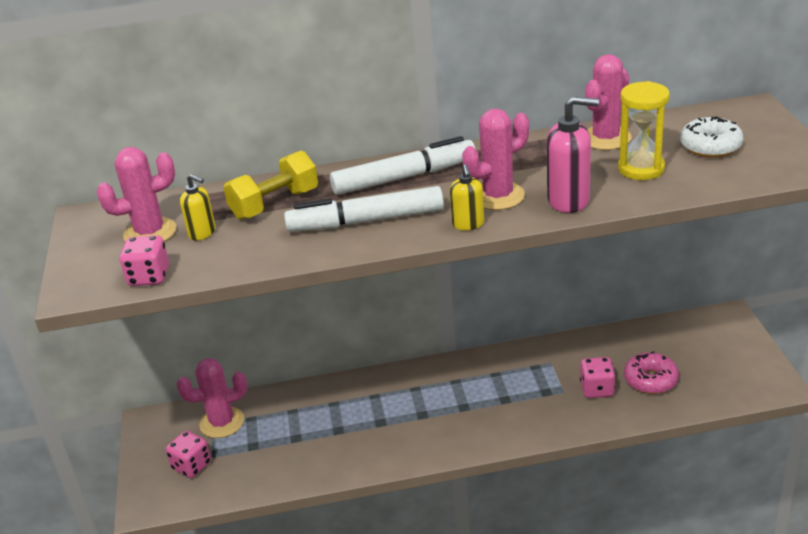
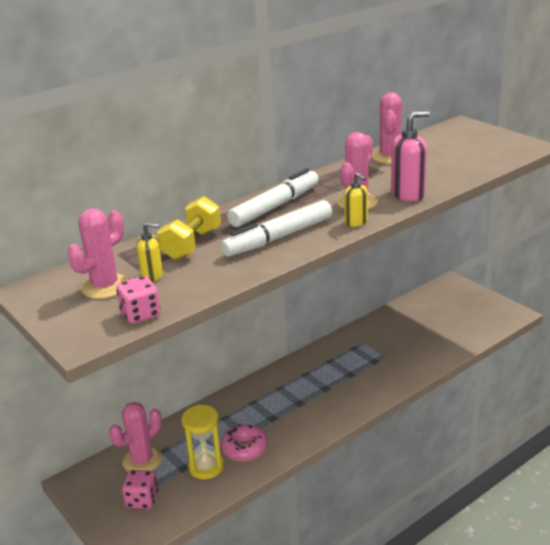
camera: 30 degrees left, 5 degrees down
pink dice [580,357,616,398] -> none
yellow hourglass [618,81,669,180] -> yellow hourglass moved to [182,405,224,479]
pink donut [624,351,679,394] -> pink donut moved to [221,424,268,462]
white donut [680,116,743,158] -> none

